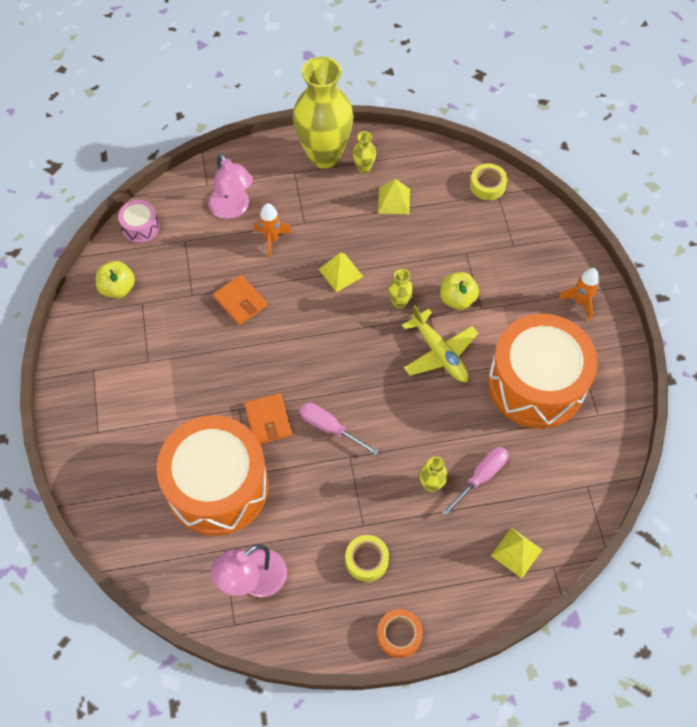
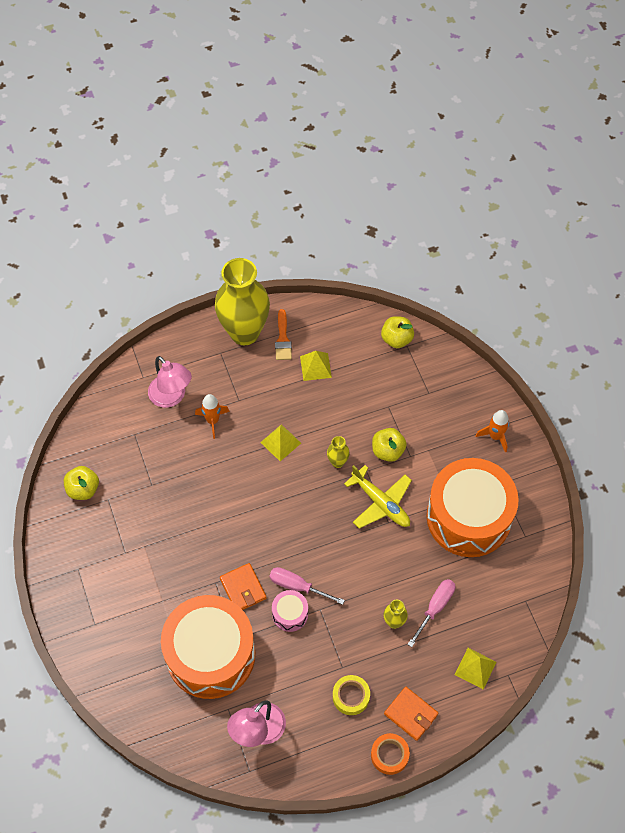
camera: 10 degrees left, 0 degrees up
pink drum [118,200,159,243] -> pink drum moved to [272,590,308,632]
orange wallet [213,275,267,325] -> orange wallet moved to [384,687,438,741]
yellow vase [353,131,376,173] -> orange brush [275,309,292,360]
yellow tape [470,163,507,200] -> yellow apple [381,316,414,348]

